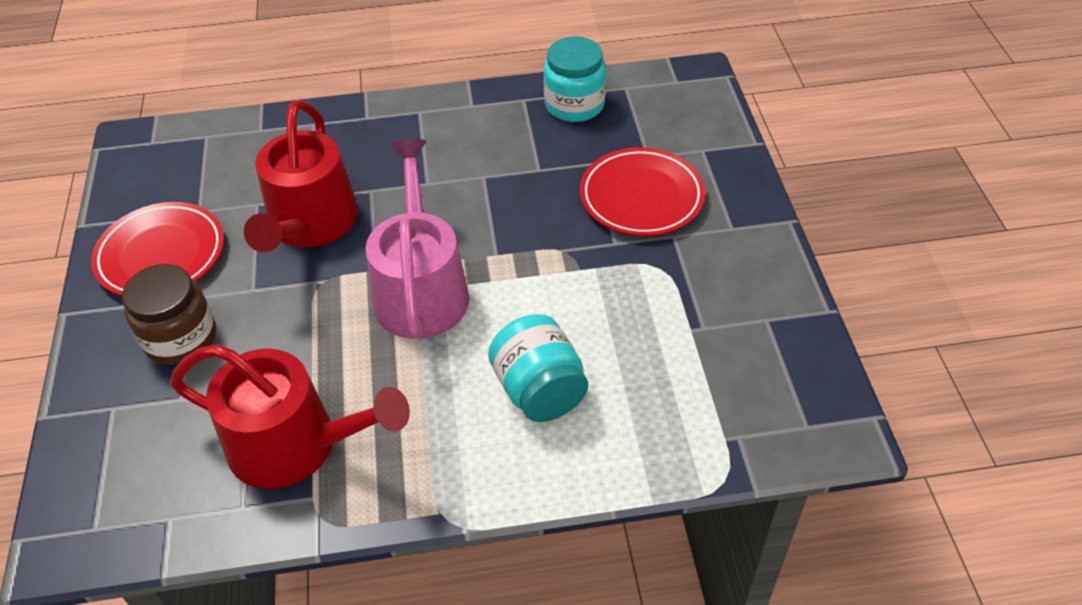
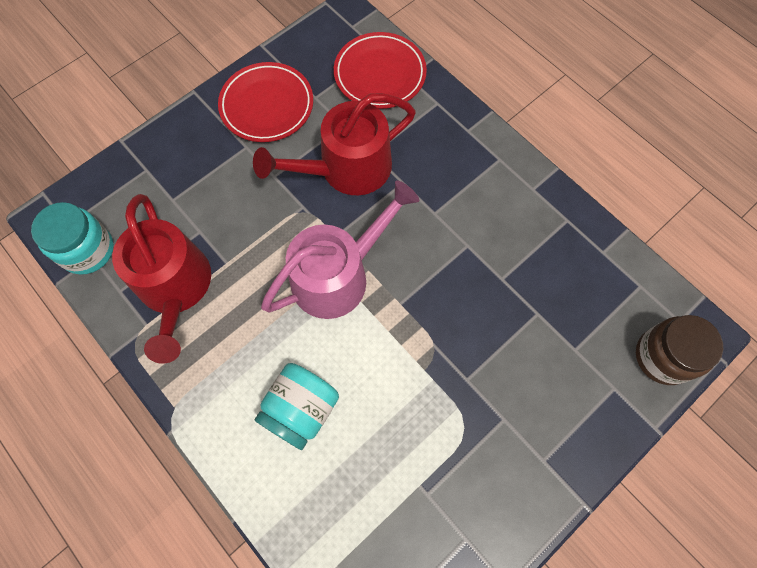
camera: 55 degrees right, 20 degrees up
brown jar [122,264,216,365] -> brown jar moved to [636,315,723,385]
turquoise jar [543,37,606,122] -> turquoise jar moved to [31,202,114,275]
red plate [580,147,705,236] -> red plate moved to [334,32,427,109]

